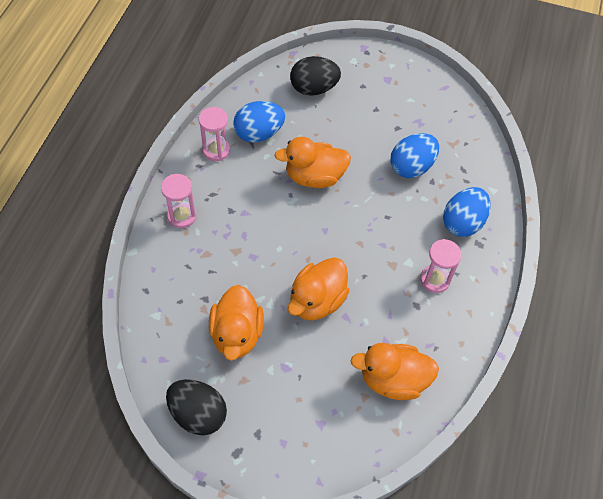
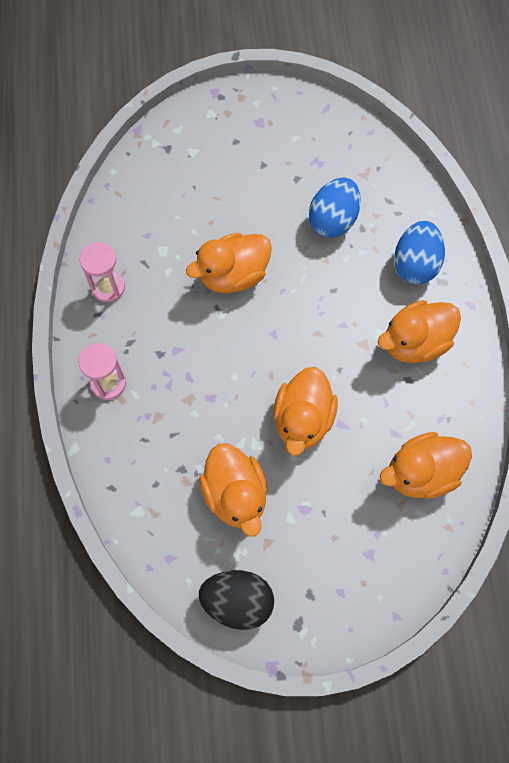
camera: 20 degrees left, 10 degrees up
blue egg [233,101,285,143] -> none
black egg [290,56,341,96] -> none
pink hourglass [420,239,462,293] -> orange duck [378,300,461,363]

